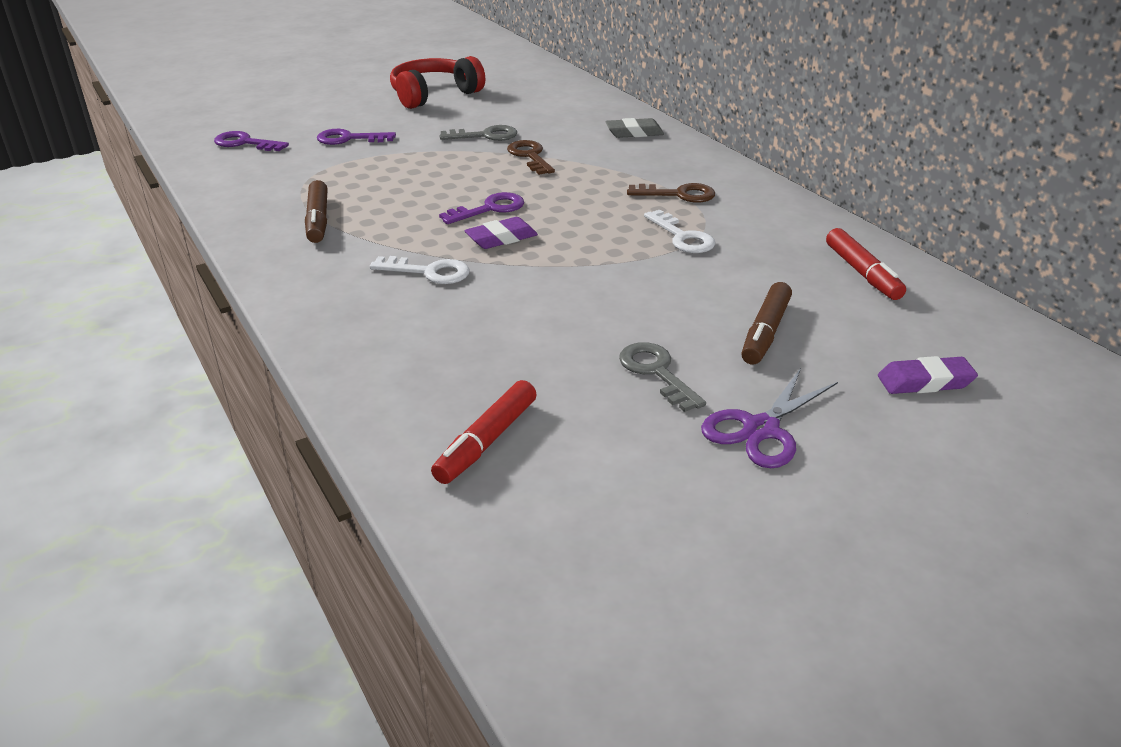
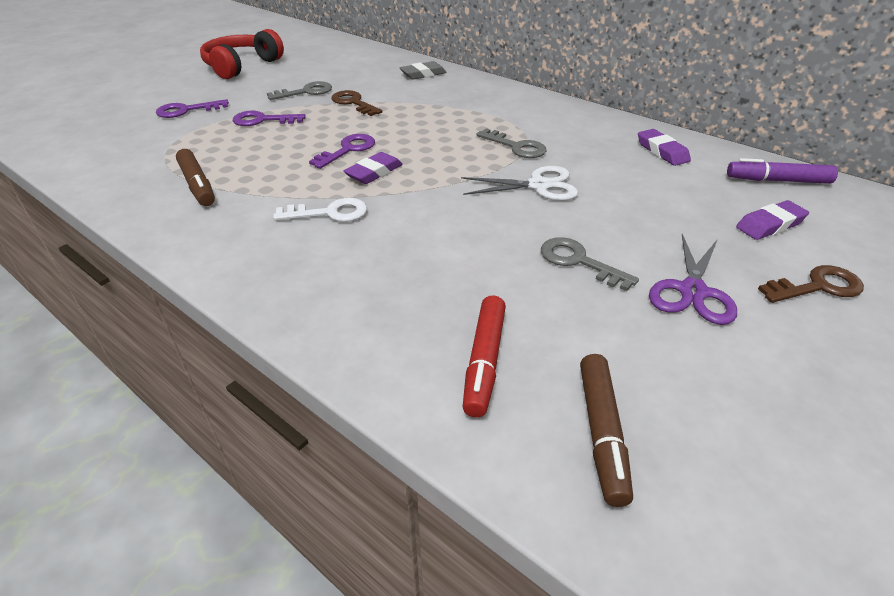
camera: 20 degrees left, 5 degrees up
purple key [214,131,289,151] -> purple key moved to [233,111,306,126]
brown key [627,183,715,203] -> brown key moved to [758,265,864,303]
white key [644,210,715,253] -> grey key [477,128,546,158]
brown marker [741,282,792,365] -> brown marker moved to [580,354,633,507]
red marker [826,228,906,300] -> purple eraser [638,129,691,166]
none -> white scissors [461,166,578,201]
none -> purple marker [727,158,838,184]

